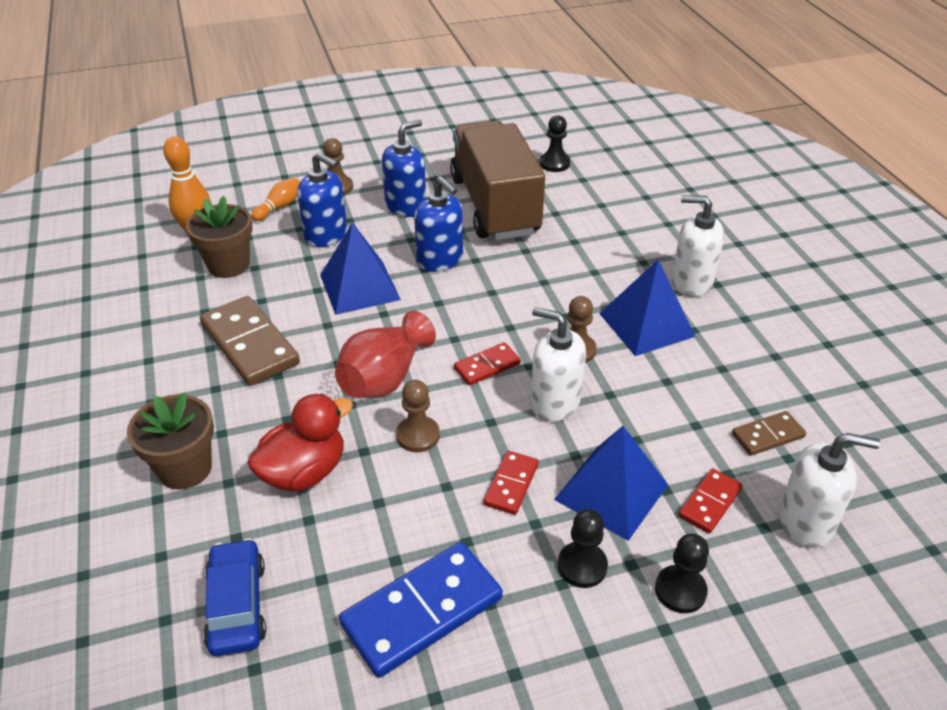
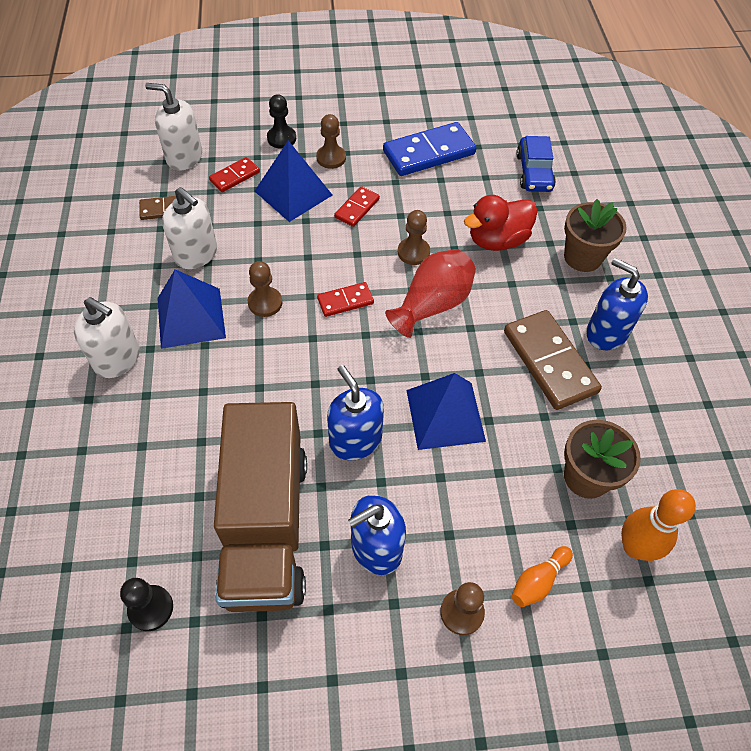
camera: 170 degrees left, 15 degrees up
blue soap dispenser [297,153,347,247] -> blue soap dispenser moved to [586,258,648,350]
white soap dispenser [530,307,586,422] -> white soap dispenser moved to [162,187,217,269]
black pawn [558,509,608,588] -> brown pawn [316,114,346,169]

